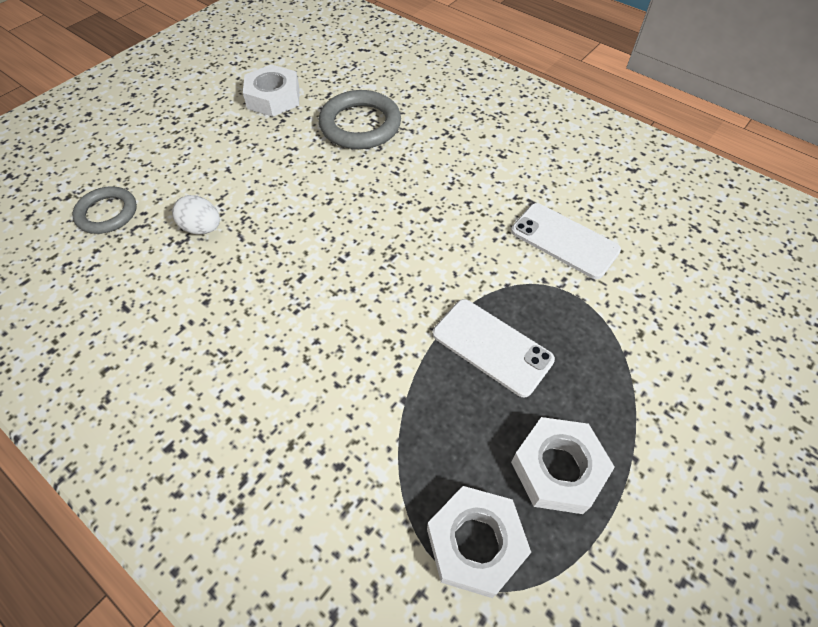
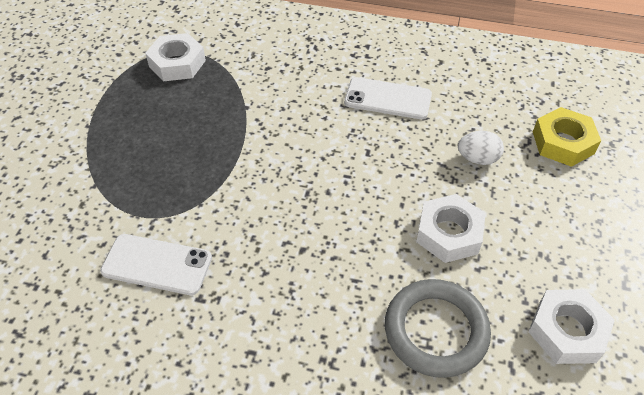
camera: 155 degrees right, 5 degrees down
grey ring [72,186,137,234] -> yellow nut [533,107,601,167]
white phone [433,299,555,397] -> white phone moved to [344,77,432,119]
white nut [511,417,615,514] -> white nut moved to [416,194,486,263]

